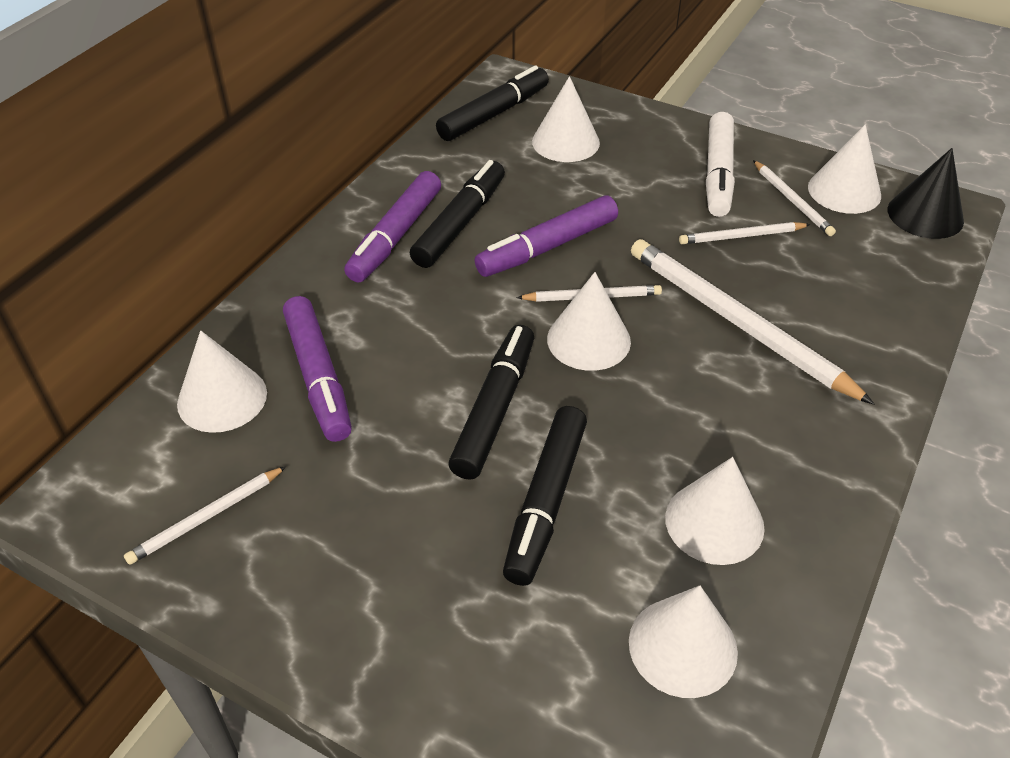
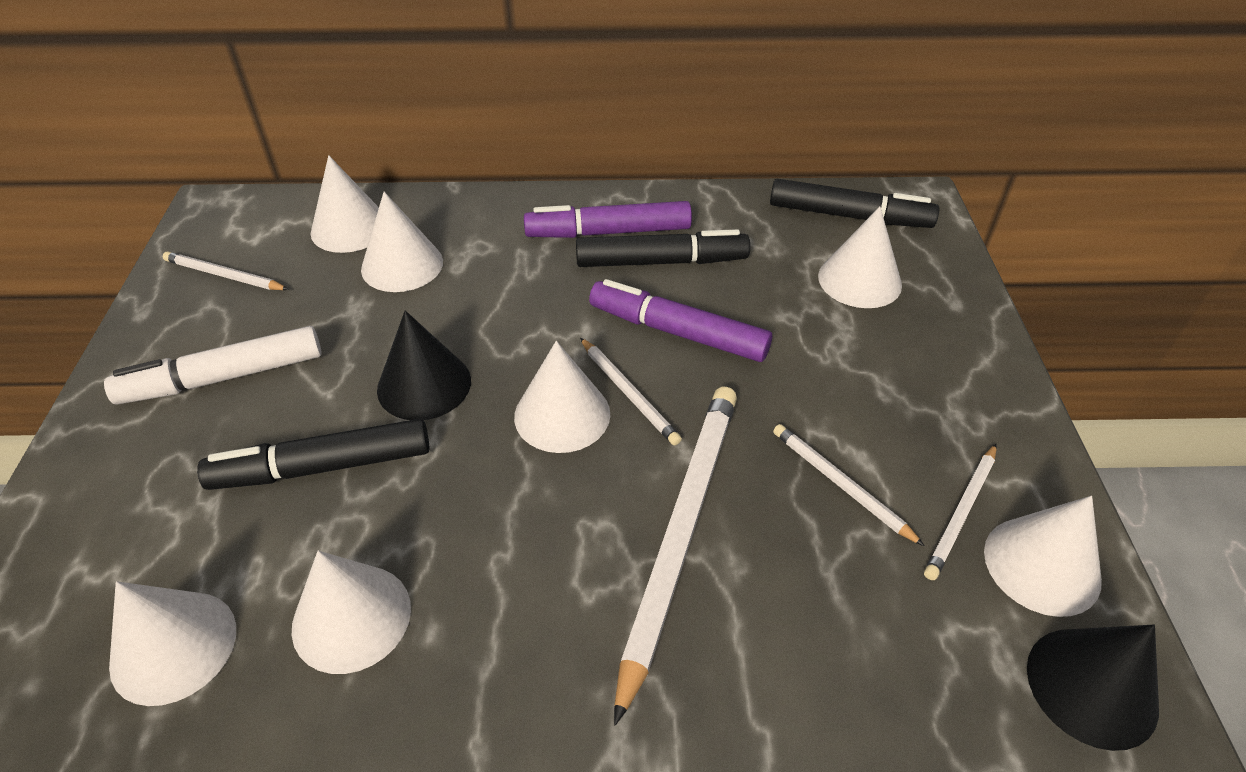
camera: 60 degrees right, 0 degrees up
purple marker [283,296,352,442] -> white cone [361,192,443,292]
black marker [448,325,534,480] -> black cone [377,310,471,420]
white marker [706,112,735,217] -> white marker moved to [104,326,322,405]

